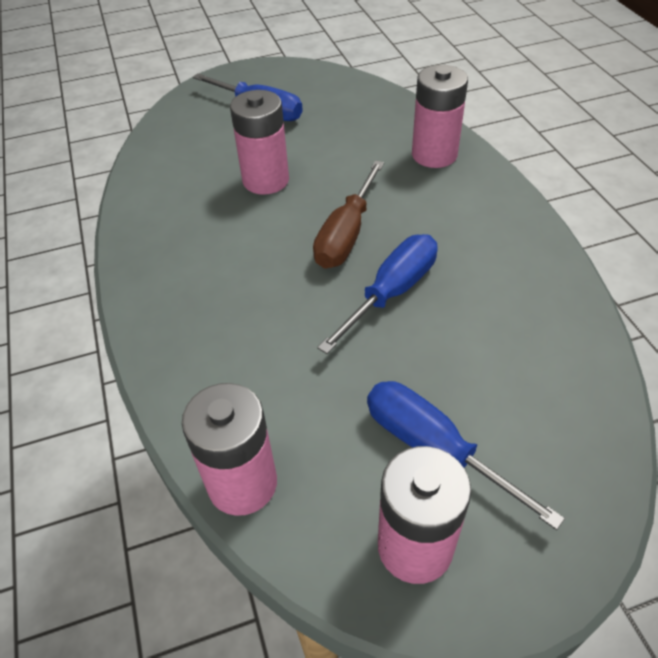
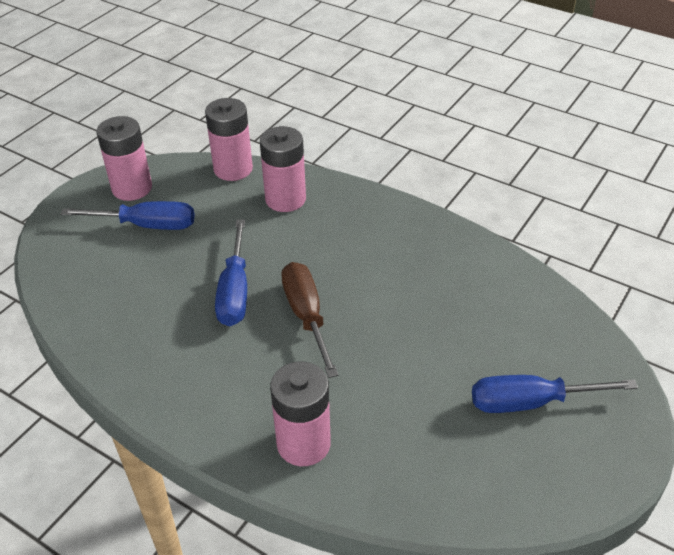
camera: 140 degrees right, 5 degrees down
pink battery [230,90,289,195] -> pink battery moved to [260,126,306,212]

